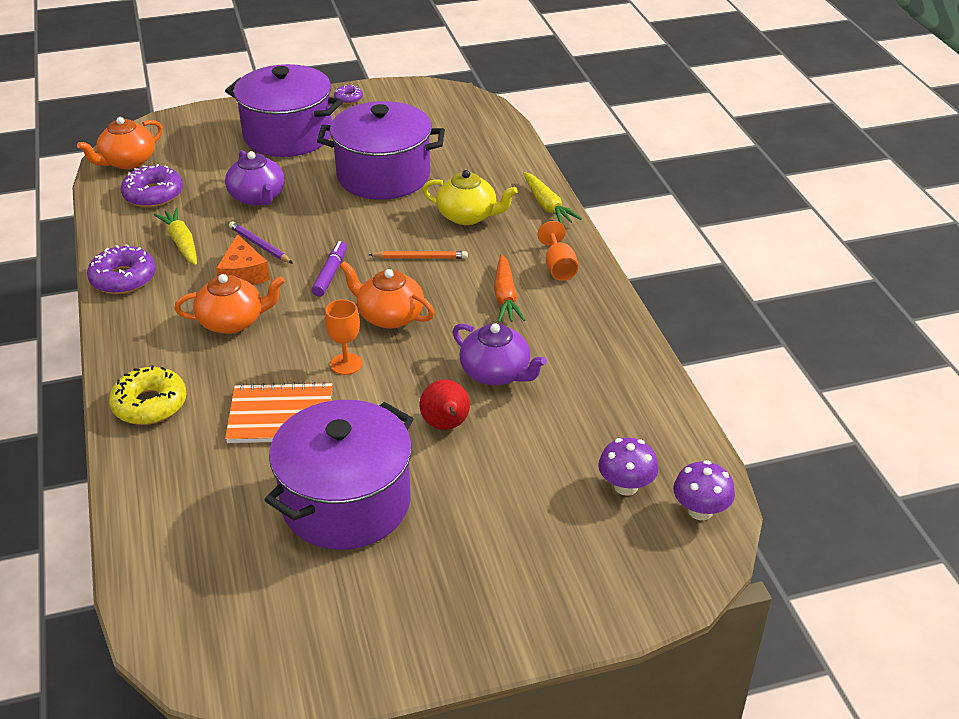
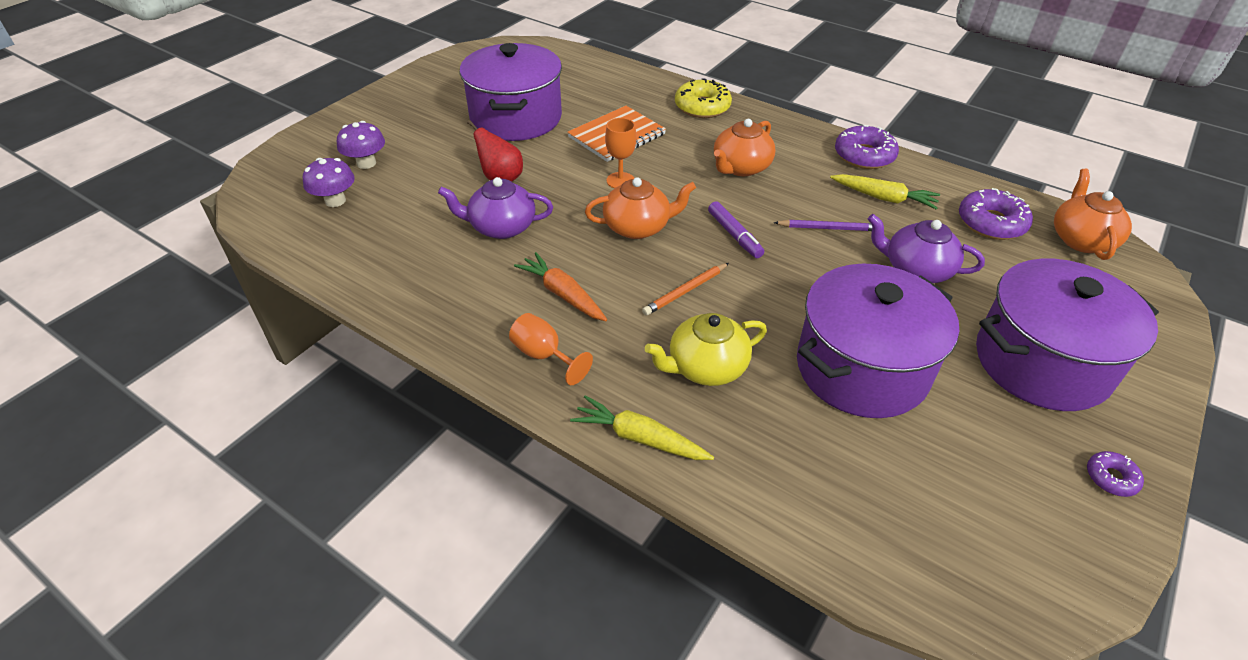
camera: 140 degrees right, 5 degrees up
orange cheese [216,234,270,285] -> none
purple mushroom [673,460,735,520] -> purple mushroom moved to [337,121,385,169]

